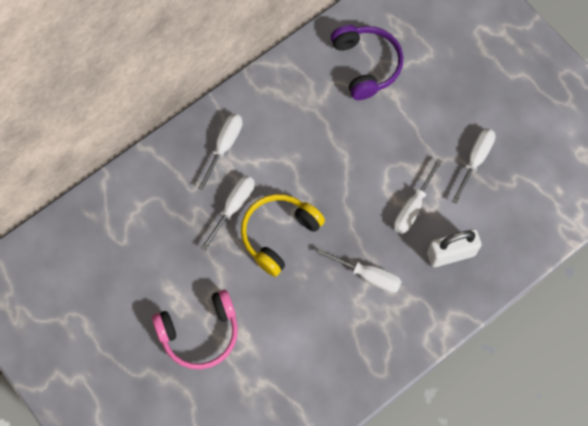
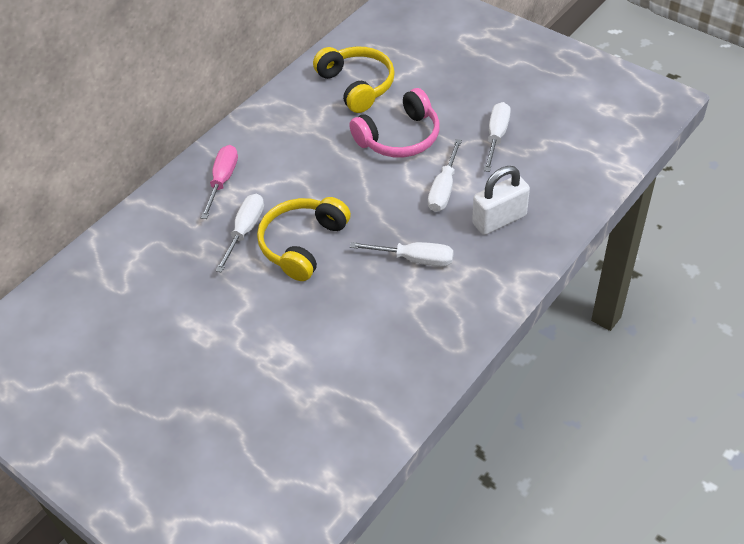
camera: 10 degrees left, 20 degrees down
pink headphones [152,290,238,369] -> pink headphones moved to [349,88,440,157]
white screwdriver [198,114,243,190] -> pink screwdriver [201,145,238,219]
purple headphones [331,25,403,100] -> yellow headphones [313,46,395,113]

